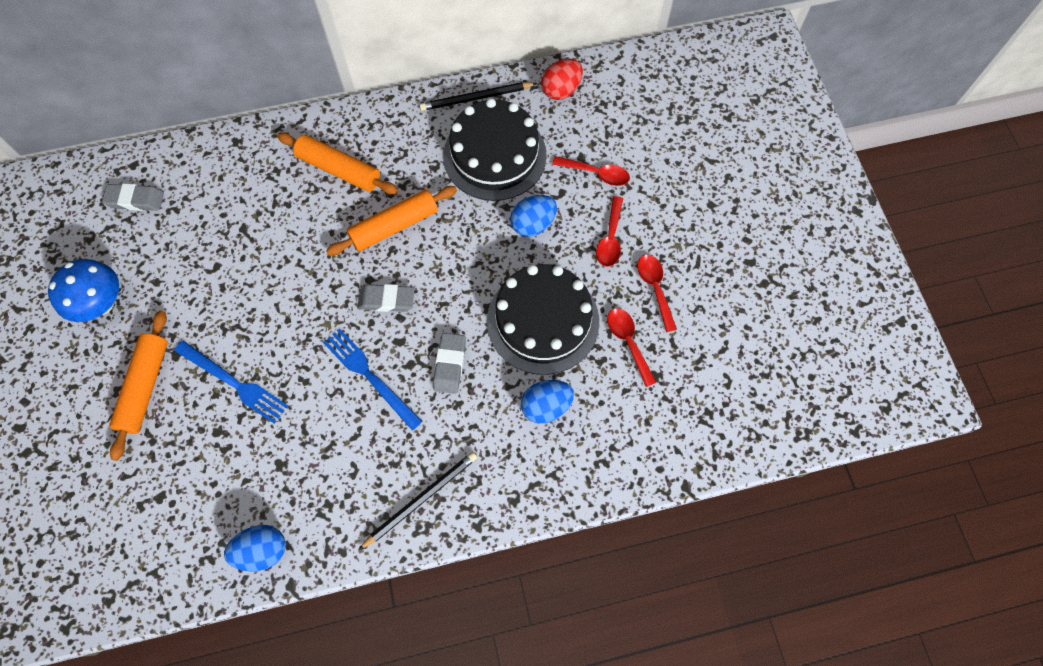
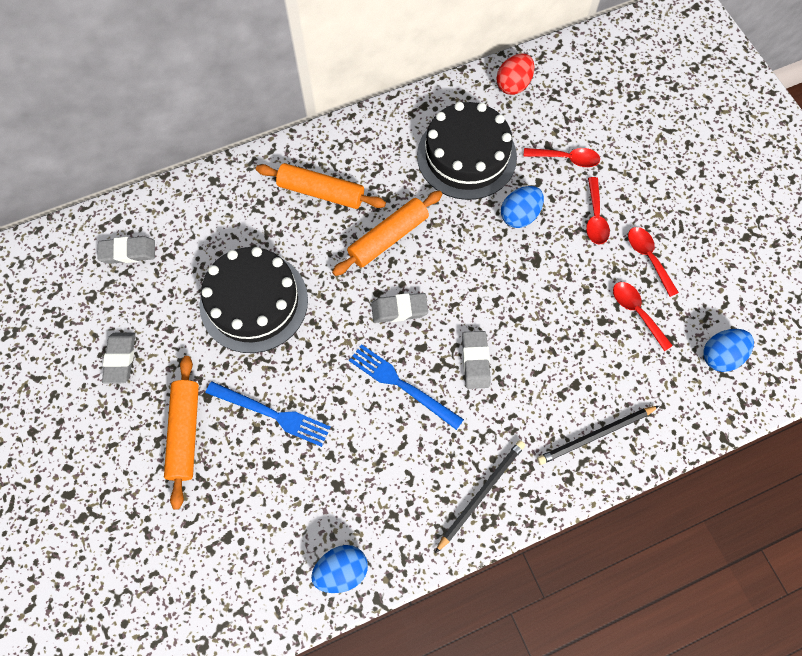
camera: 10 degrees left, 0 degrees up
blue mushroom [48,259,119,322] -> grey eraser [102,333,135,383]
black pencil [419,82,537,111] -> black pencil moved to [537,406,659,465]
black cake [487,264,599,375] -> black cake moved to [200,247,308,353]
blue egg [521,380,574,424] -> blue egg moved to [703,329,754,372]

